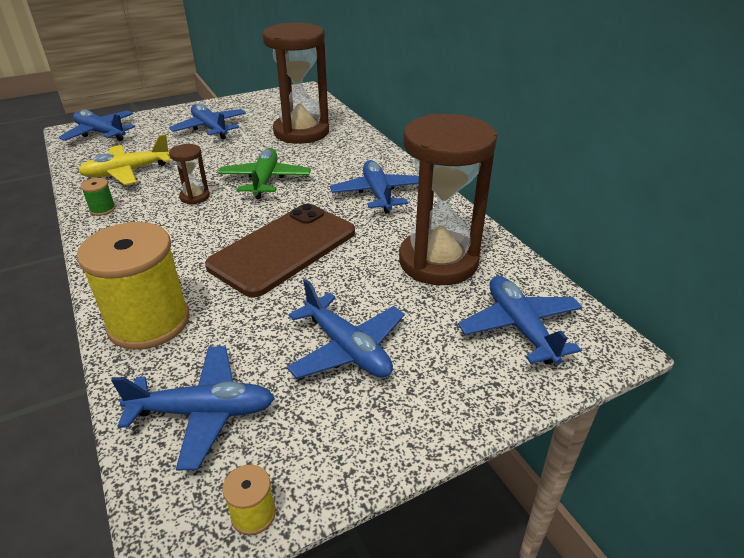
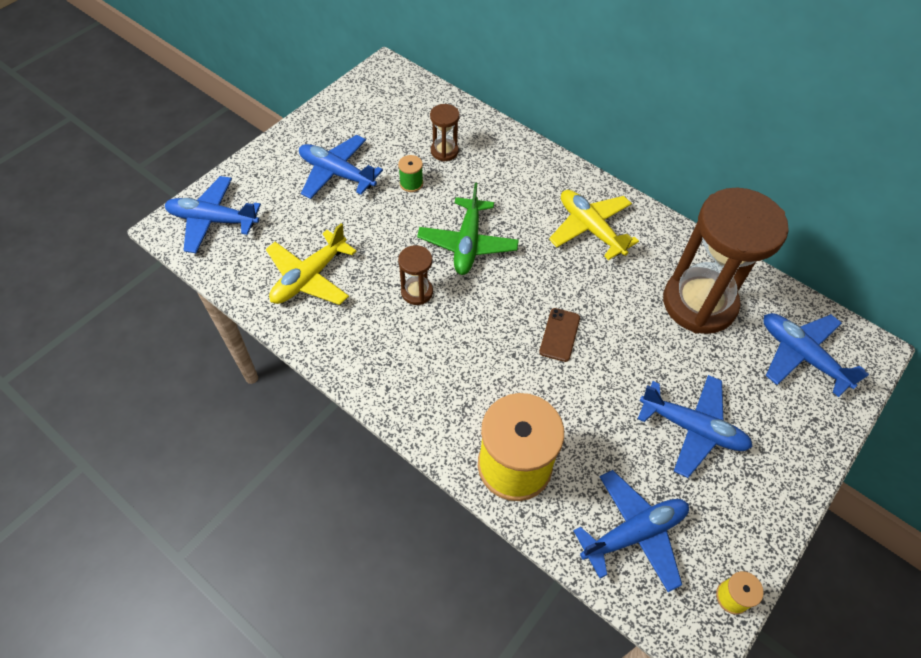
camera: 25 degrees left, 20 degrees up
green spool [81,178,116,216] -> green spool moved to [398,155,423,192]
brown phone [205,204,355,297] -> brown phone [539,308,580,362], size x0.40
green plane [218,148,311,199] -> green plane turned 150 degrees counterclockwise [417,183,519,275]
brown hourglass [262,23,329,144] -> brown hourglass [430,104,460,162], size x0.43
blue plane [330,160,419,214] -> yellow plane [549,190,639,260]

